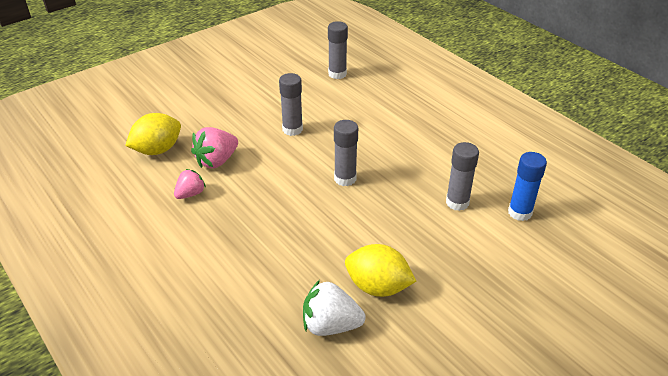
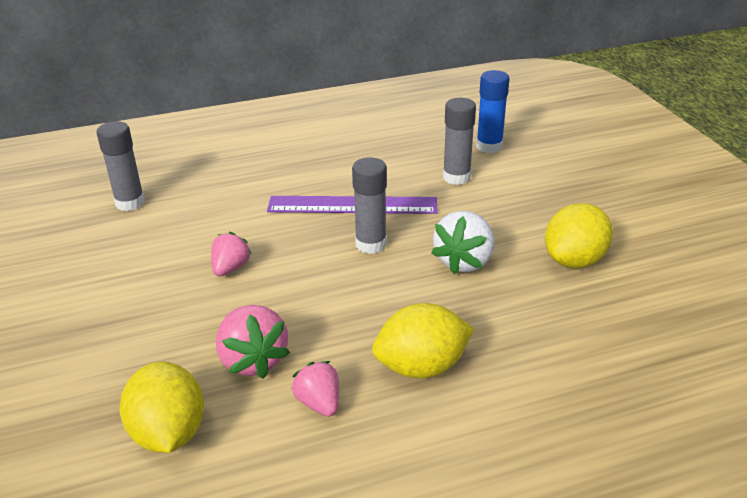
camera: 70 degrees left, 5 degrees down
grey glue stick [279,73,303,136] -> pink strawberry [211,232,252,276]
white strawberry [303,280,366,336] -> white strawberry moved to [431,211,494,274]
none -> purple ruler [267,196,438,214]
none -> yellow lemon [372,303,474,378]

